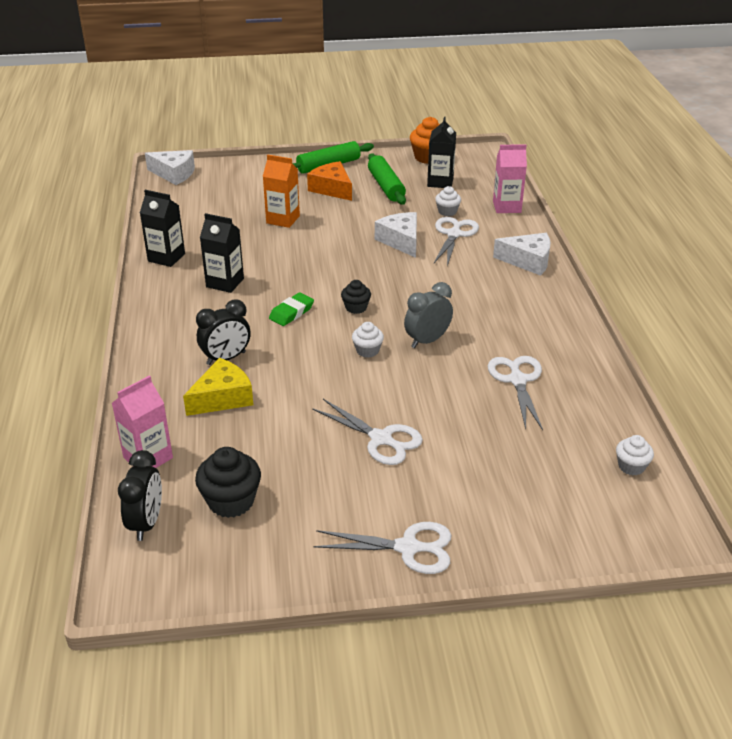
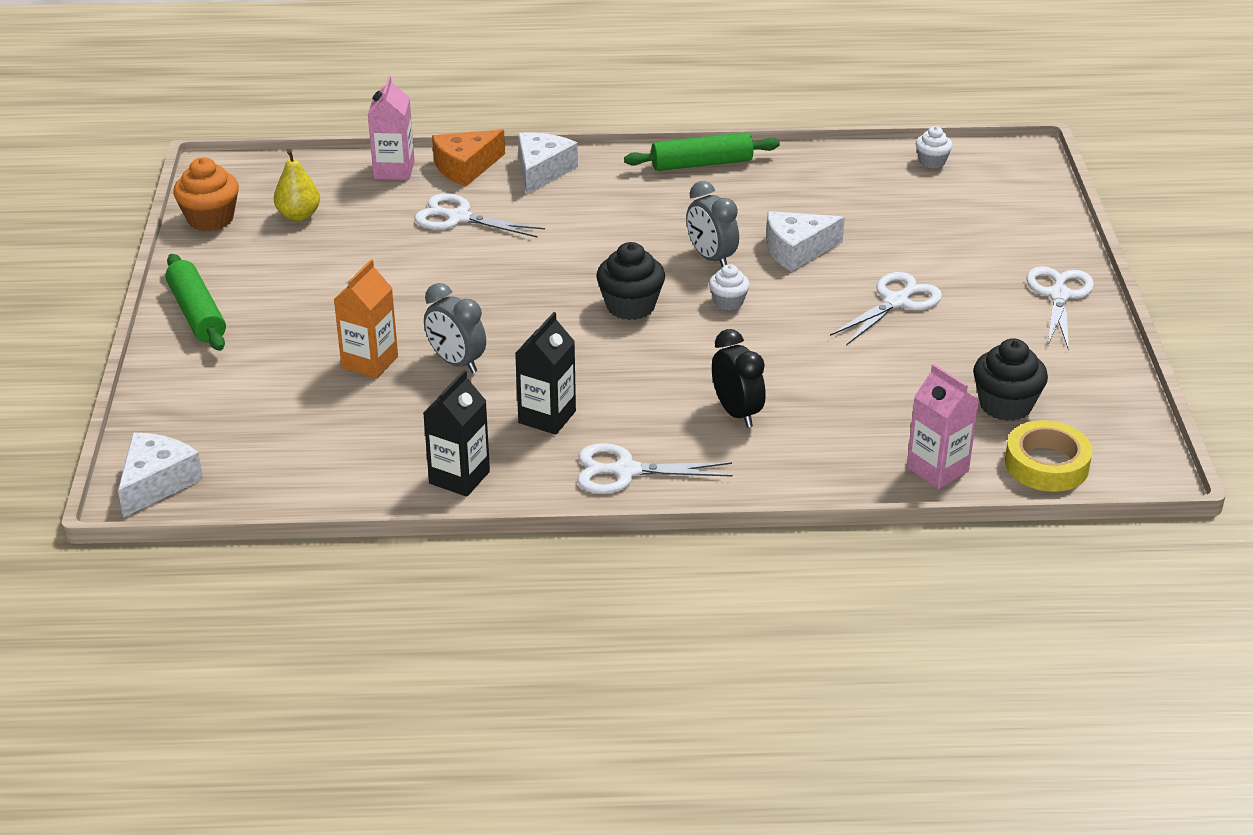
camera: 85 degrees left, 0 degrees up
black clock [118,450,162,541] -> yellow tape [1005,420,1093,492]
yellow cheese [183,358,253,416] -> none
green eraser [269,292,314,326] -> none
orange cheese [307,161,352,201] -> orange cheese moved to [432,129,505,187]
black cupcake [341,280,371,314] -> black cupcake [596,242,665,320], size x1.68
green rolling pin [368,153,406,205] -> green rolling pin moved to [624,132,780,171]
white cheese [375,212,417,258] -> white cheese moved to [766,211,845,271]
black carton [427,117,456,188] -> yellow pear [274,149,320,221]
white cupcake [435,186,461,216] -> none
white scissors [488,356,543,430] -> white scissors moved to [577,443,733,494]
none -> grey clock [424,283,486,373]

